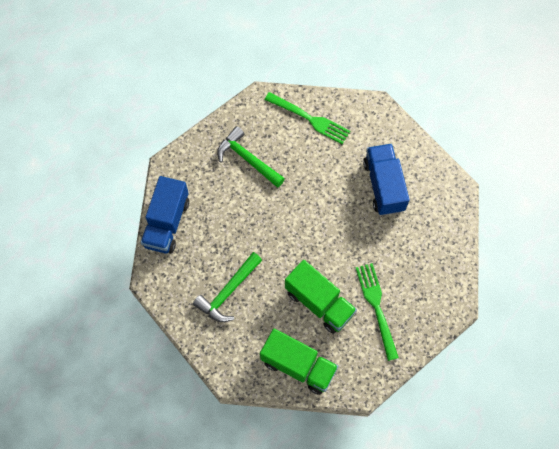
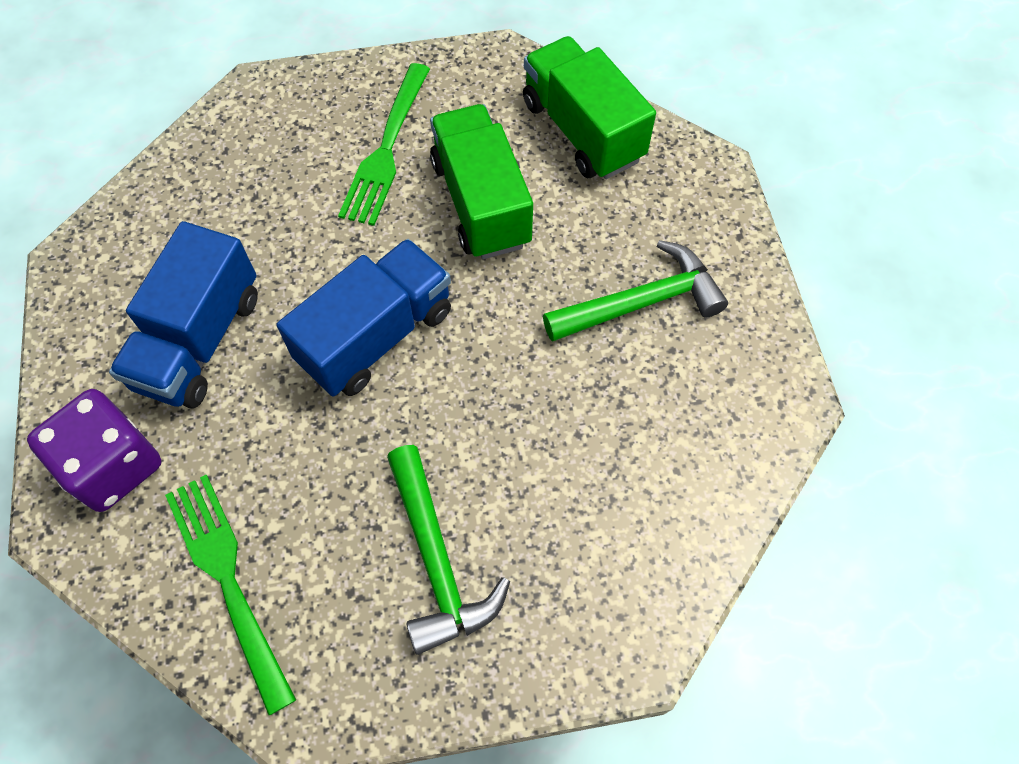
camera: 150 degrees left, 5 degrees down
blue truck [141,176,189,253] -> blue truck moved to [276,239,451,396]
none -> purple dice [27,389,161,512]

